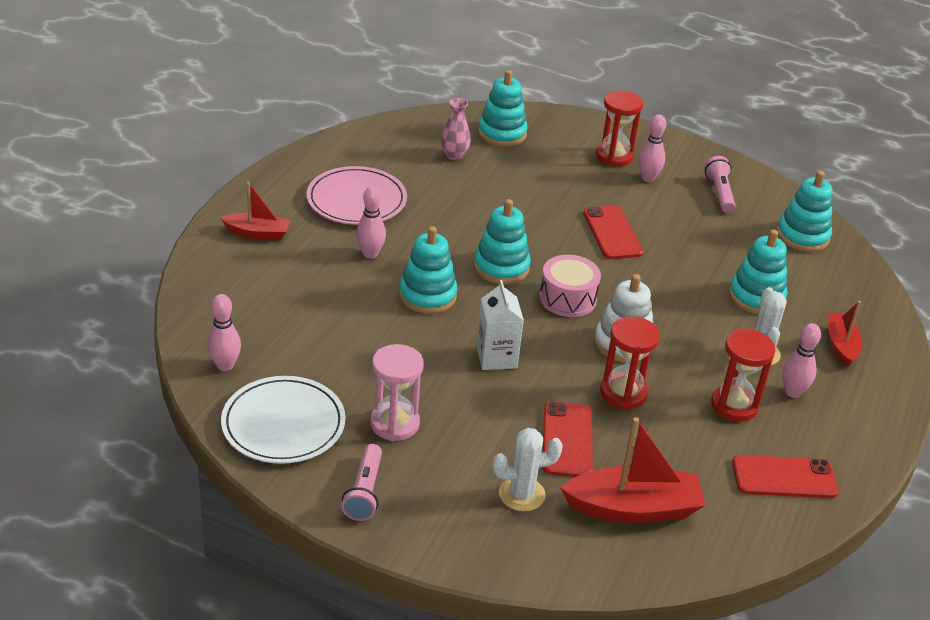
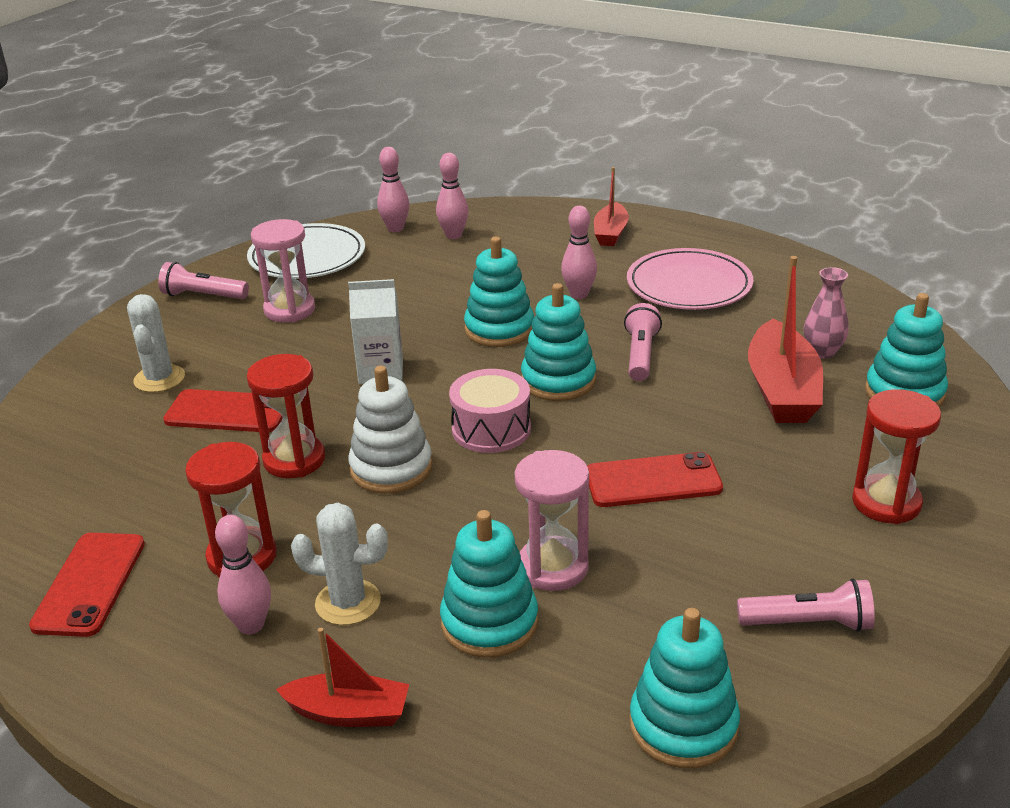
camera: 100 degrees right, 5 degrees down
red boat [560,417,706,523] -> red boat moved to [748,256,823,423]
pink bowling pin [638,115,666,182] -> pink bowling pin moved to [436,153,469,239]
none -> pink hourglass [515,450,589,591]
none -> pink flashlight [624,303,662,381]

